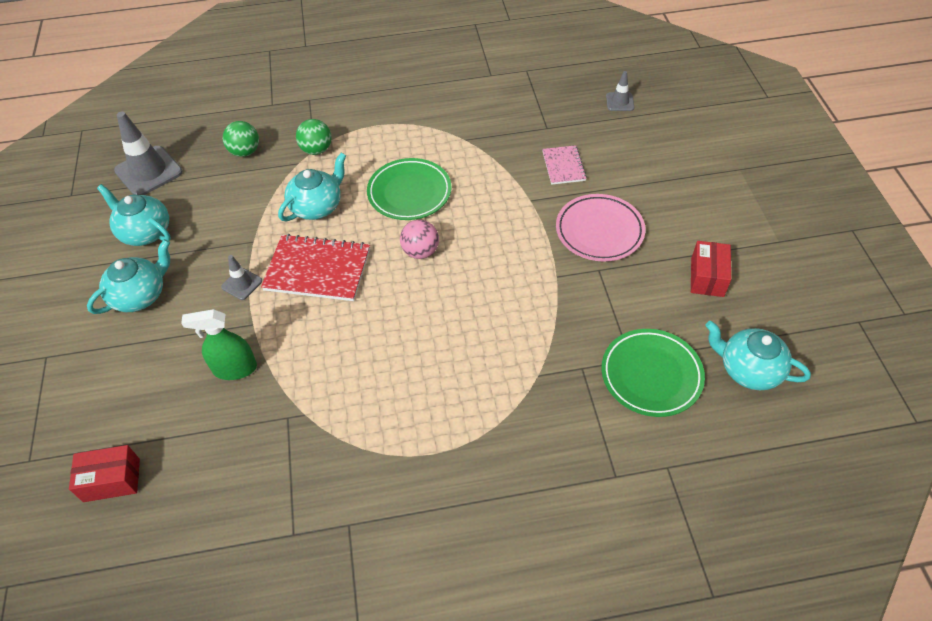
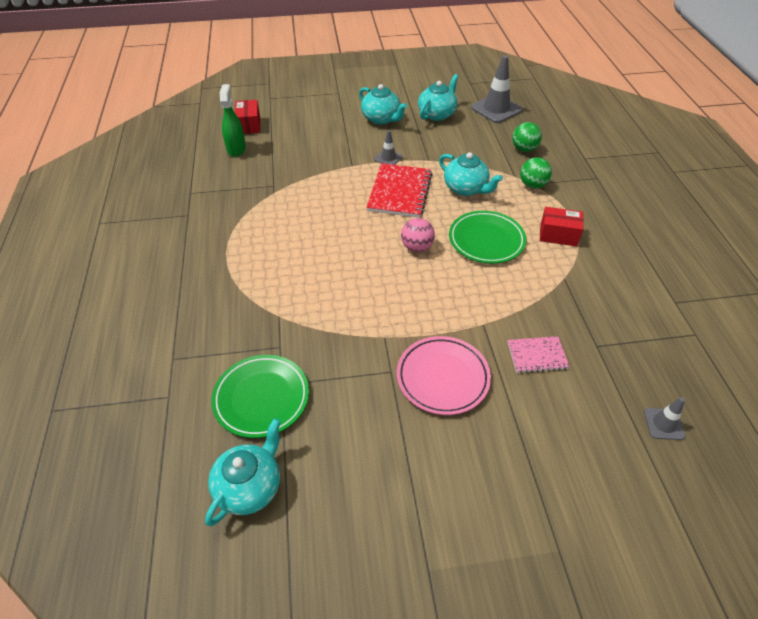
camera: 90 degrees right, 5 degrees down
green spray bottle [181,309,257,380] -> green spray bottle moved to [220,84,246,157]
red box [691,241,731,297] -> red box moved to [540,207,584,246]

